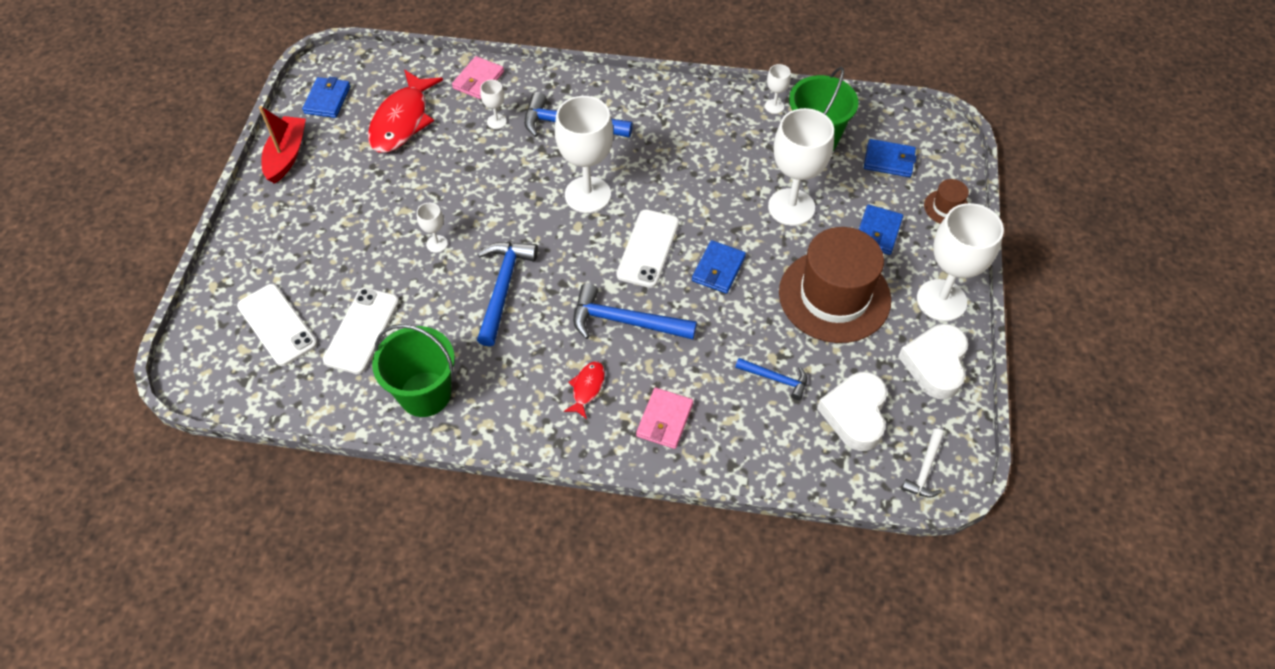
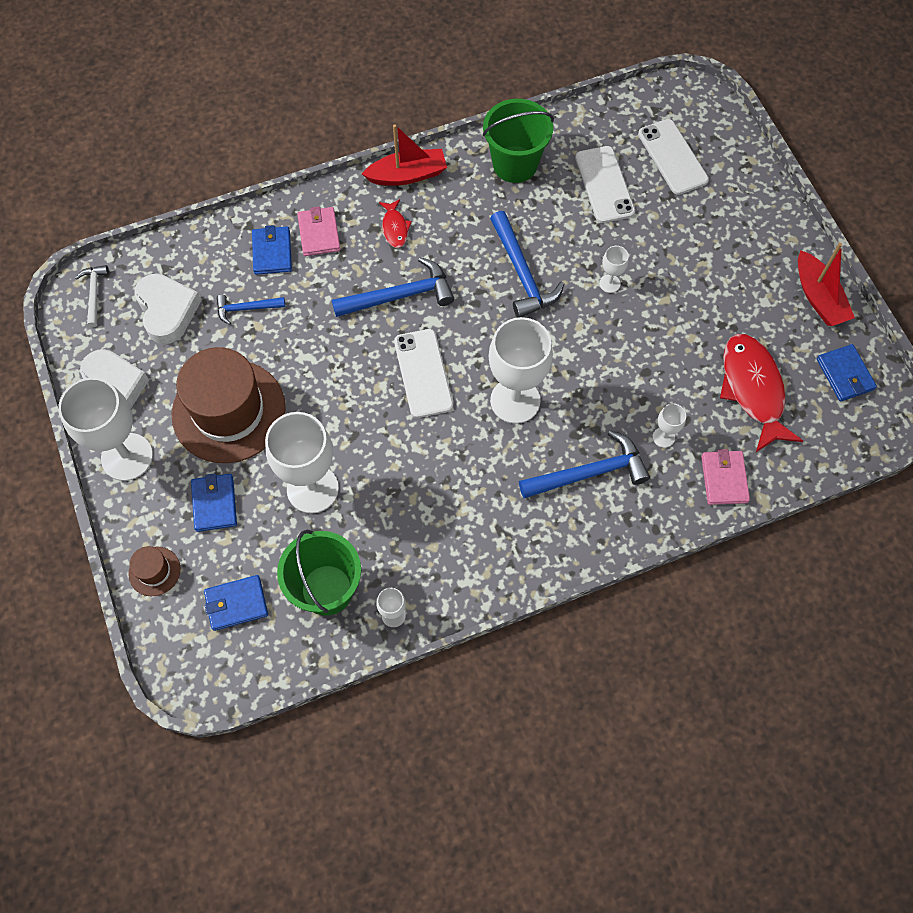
camera: 150 degrees right, 10 degrees up
white phone [237,284,317,366] -> white phone turned 45 degrees clockwise [638,119,709,195]
blue wallet [692,240,746,294] -> blue wallet moved to [252,225,292,275]
none -> red boat [362,124,447,186]

